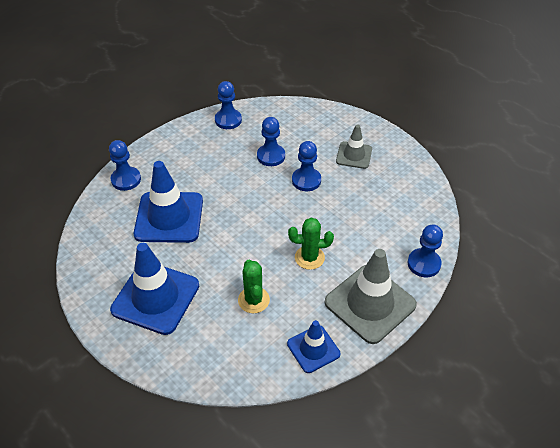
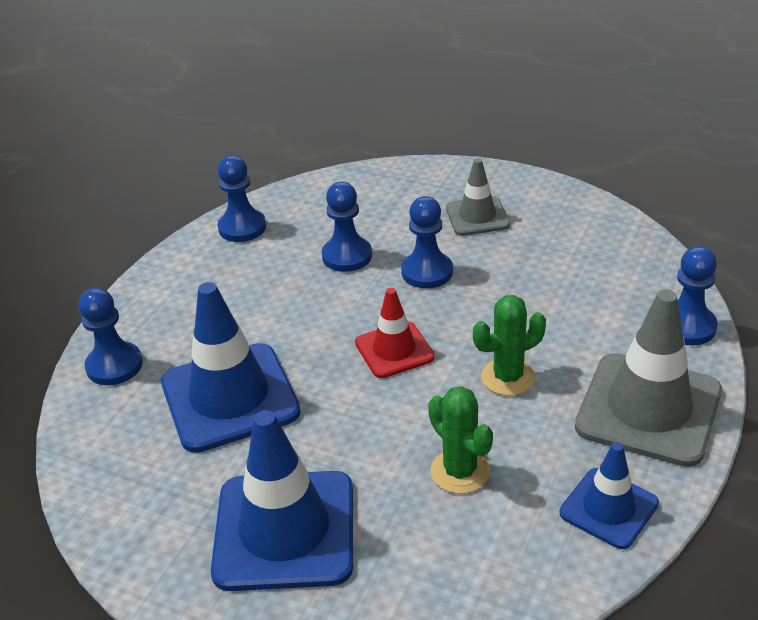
camera: 20 degrees left, 10 degrees down
none -> red traffic cone [355,288,435,378]

